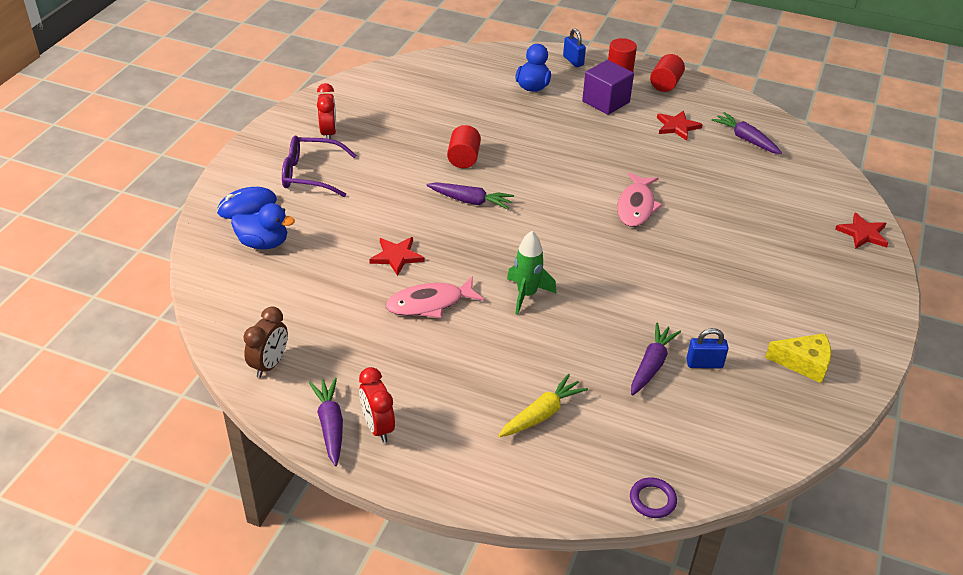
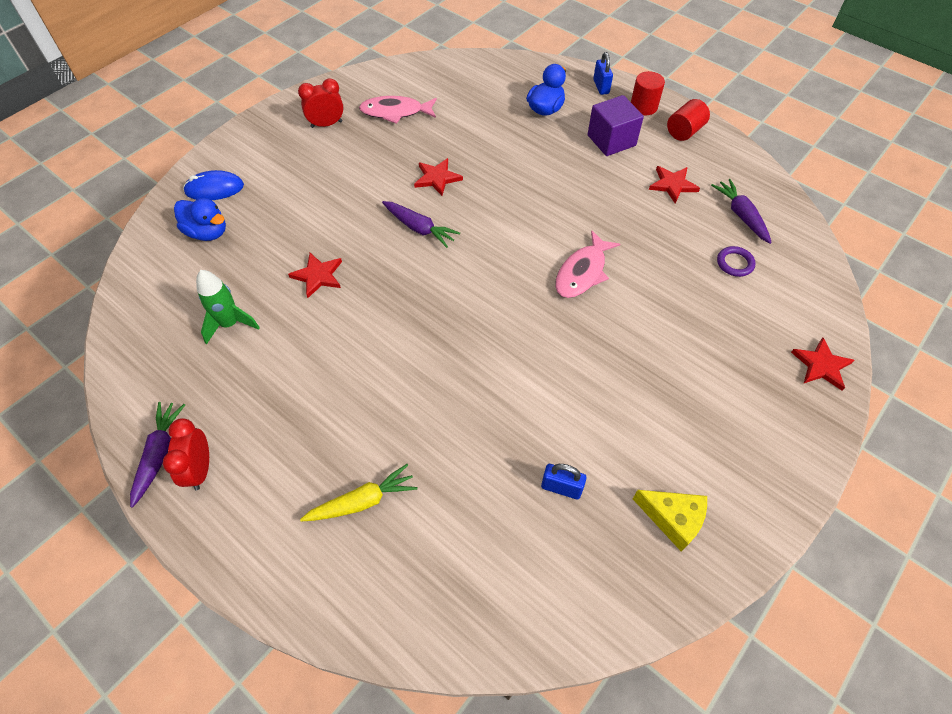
camera: 20 degrees right, 15 degrees up
brown clock [244,307,288,378] -> none
purple glasses [282,135,357,197] -> none
red clock [317,83,336,139] -> red clock turned 120 degrees counterclockwise [298,78,344,128]
pink fish [386,276,484,318] -> pink fish moved to [359,96,437,124]
red cylinder [447,125,481,168] -> red star [414,158,463,196]
green rocket [507,231,557,315] -> green rocket moved to [196,270,260,344]
purple ring [630,477,677,518] -> purple ring moved to [717,246,756,277]
purple carrot [631,323,681,396] -> none

